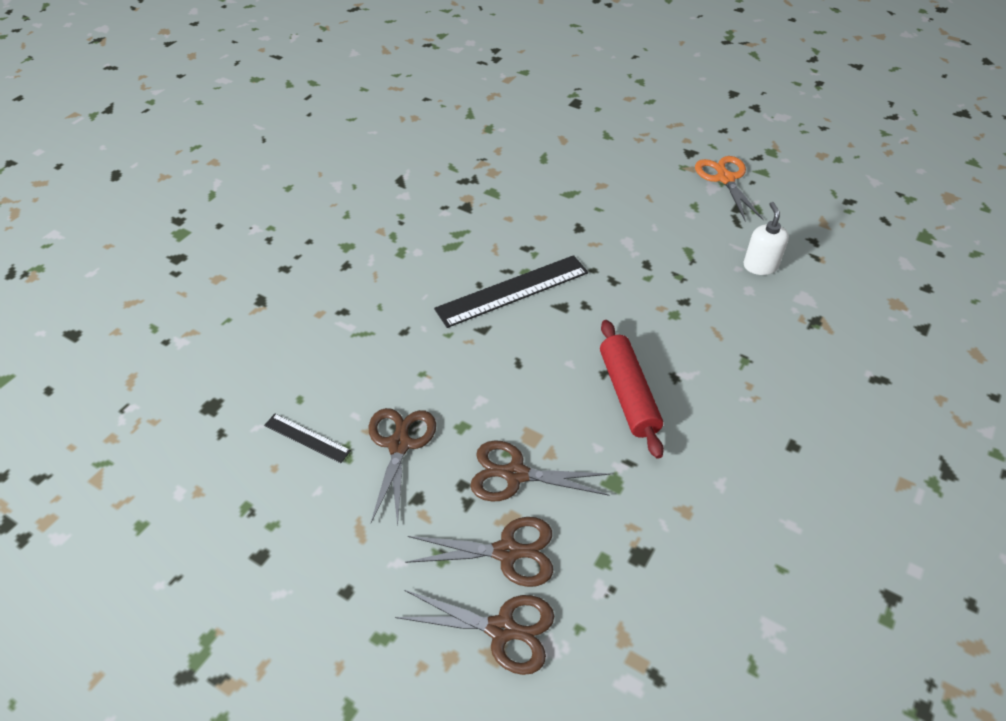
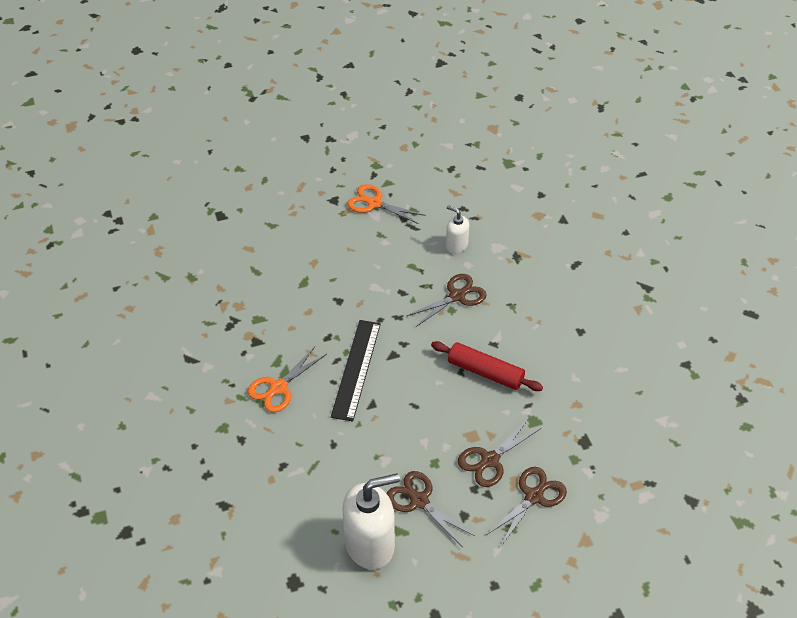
camera: 50 degrees left, 0 degrees up
black ruler [264,414,351,463] -> white soap dispenser [342,473,400,570]
brown scissors [395,590,554,675] -> brown scissors moved to [407,274,487,327]
none -> orange scissors [247,347,327,413]

